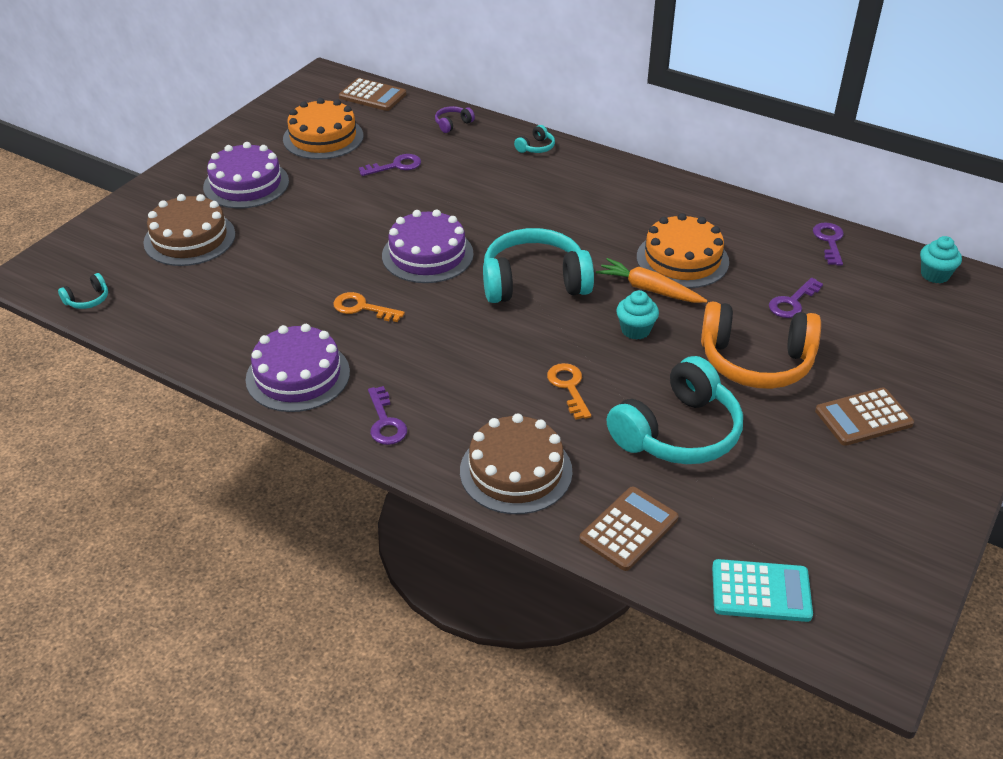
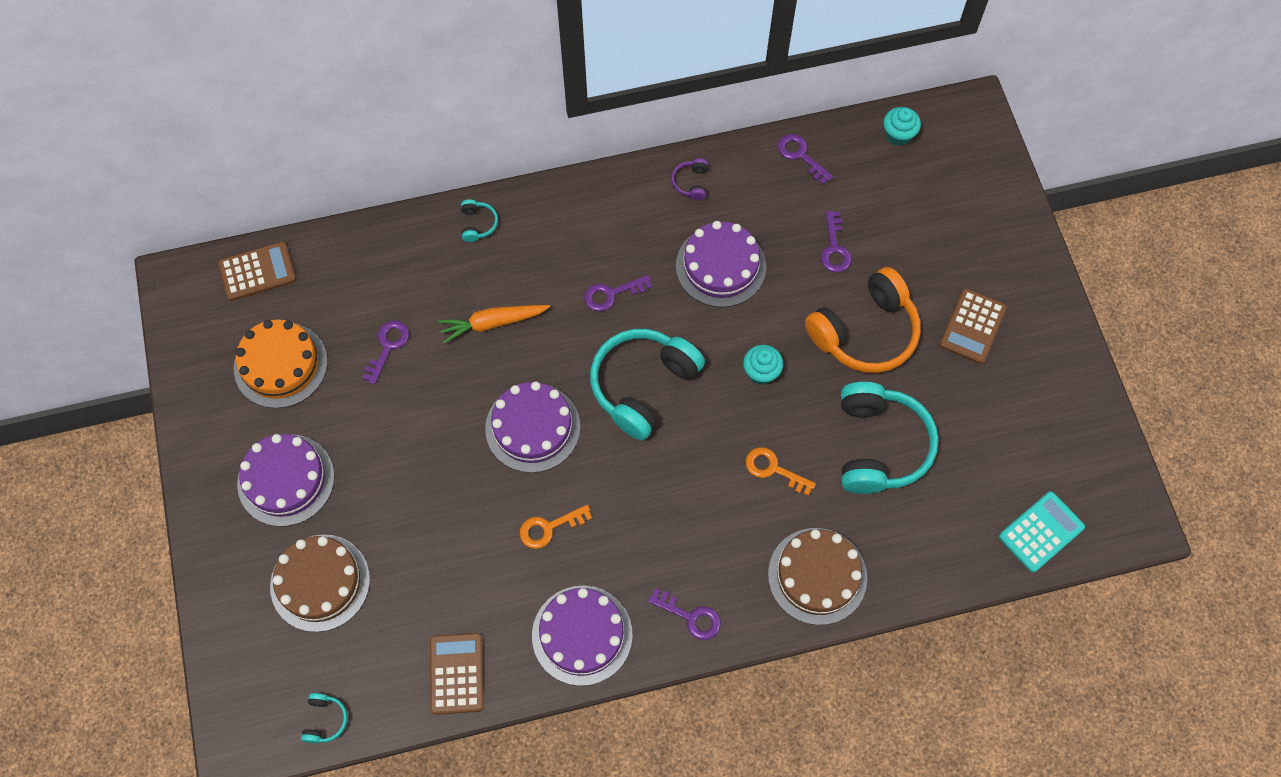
camera: 45 degrees left, 25 degrees up
purple headphones [435,106,475,133] -> purple headphones moved to [671,158,709,200]
brown calculator [579,486,679,571] -> brown calculator moved to [430,633,484,715]
orange carrot [596,258,708,303] -> orange carrot moved to [438,305,550,344]
orange cake [637,213,729,288] -> purple cake [676,221,766,307]
none -> purple key [584,275,652,312]

